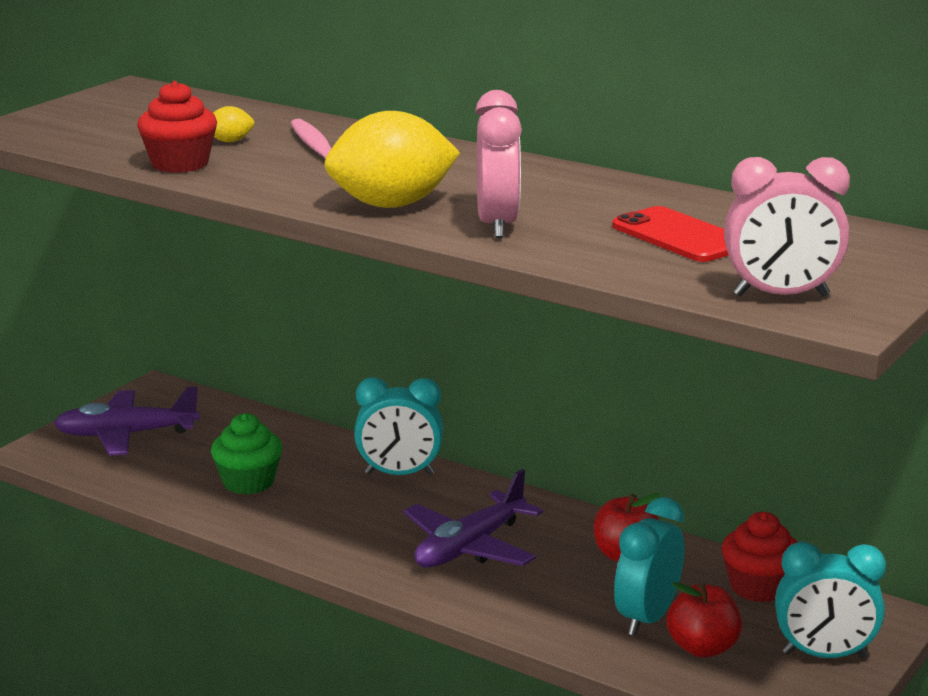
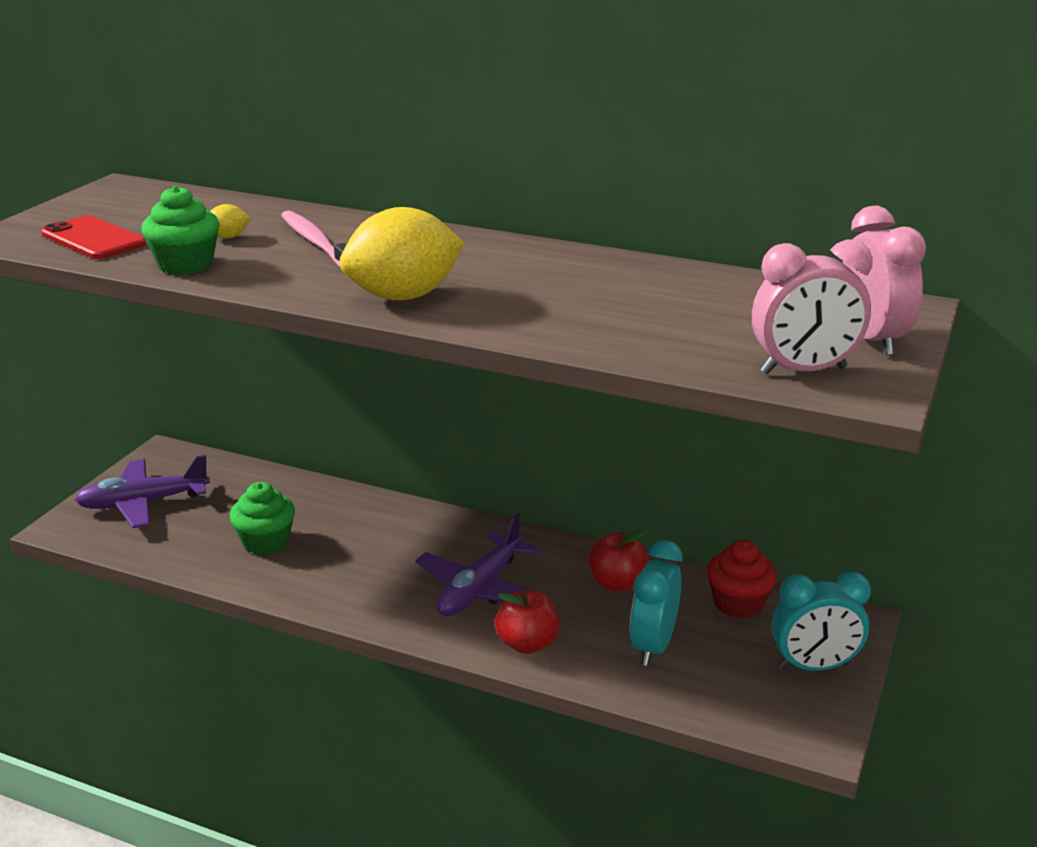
camera: 10 degrees left, 5 degrees up
red cupcake [137,81,217,173] -> green cupcake [141,186,219,275]
turquoise clock [354,377,443,475] -> none
pink clock [475,90,522,238] -> pink clock moved to [843,206,926,356]
red phone [612,206,729,262] -> red phone moved to [41,215,146,259]
red apple [667,582,742,658] -> red apple moved to [495,590,560,654]

